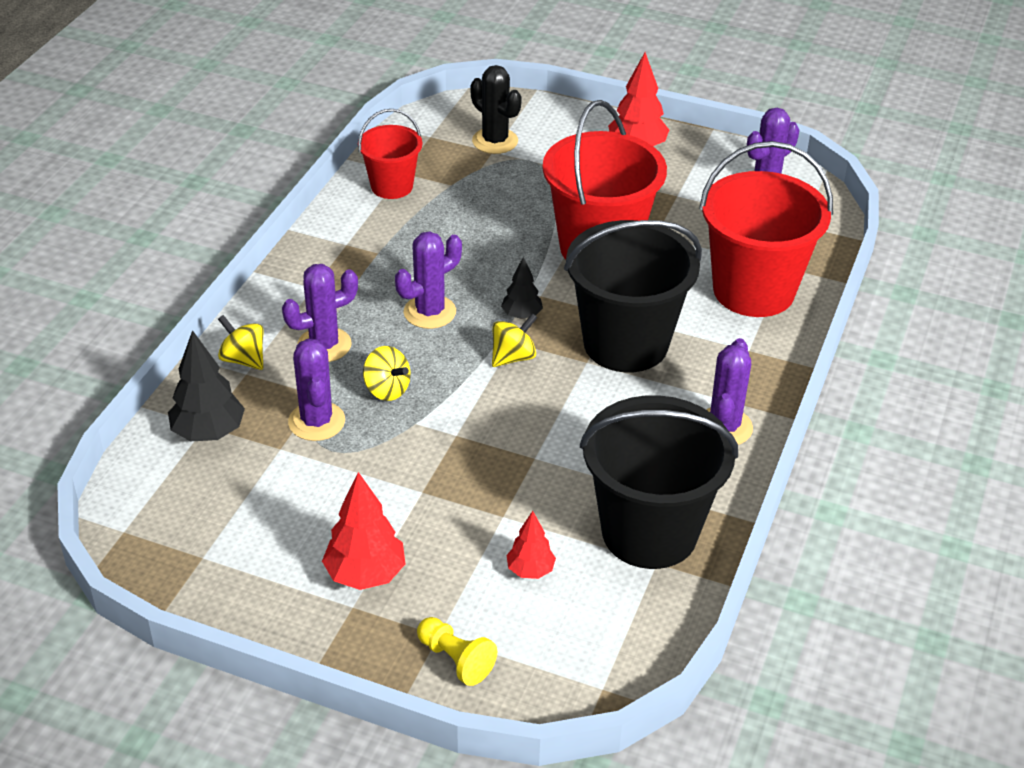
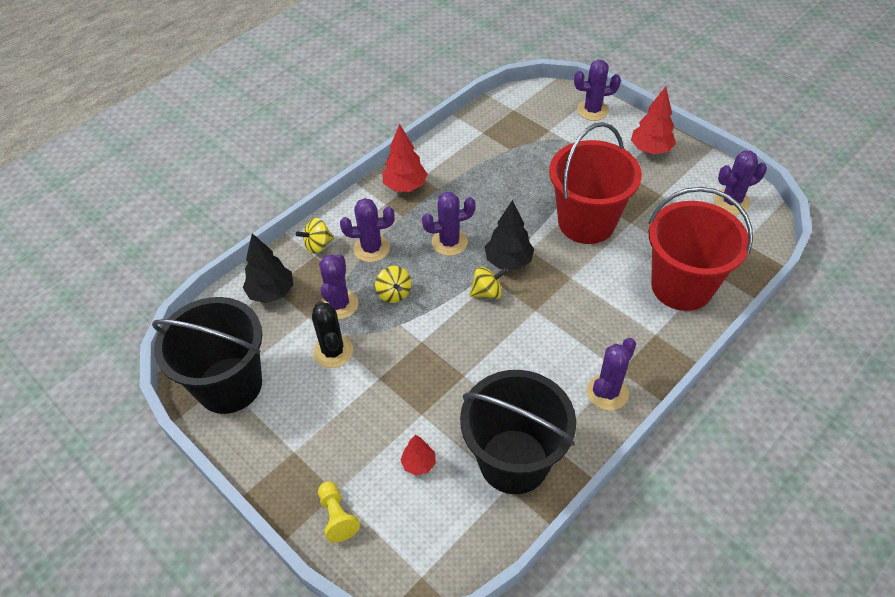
camera: 25 degrees right, 10 degrees up
yellow spinning top [218,315,264,370] -> yellow spinning top turned 90 degrees counterclockwise [296,218,334,254]
red tree [322,472,405,590] -> red tree moved to [382,124,427,192]
red bucket [358,109,422,199] -> none
black cactus [470,65,522,154] -> black cactus moved to [312,301,353,368]
black tree [501,257,543,319] -> black tree [485,200,534,270], size x1.66
black bucket [564,220,702,372] -> black bucket moved to [152,297,262,414]
none -> purple cactus [574,60,621,121]

